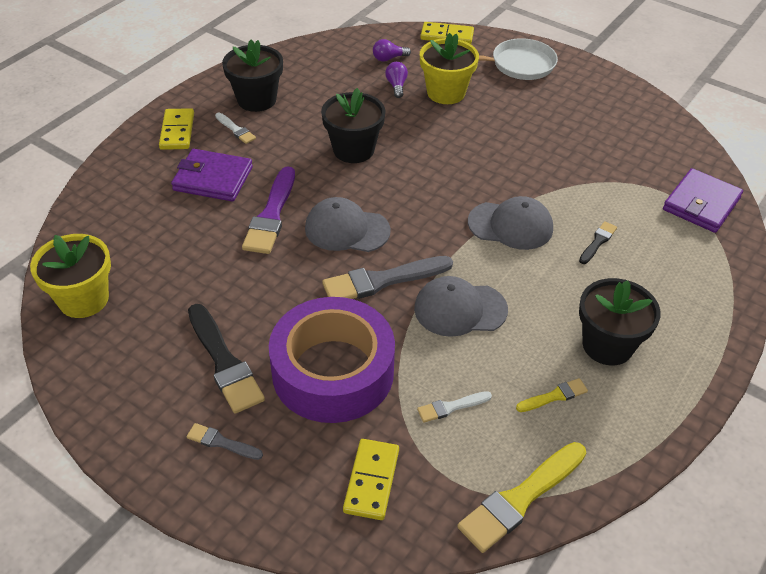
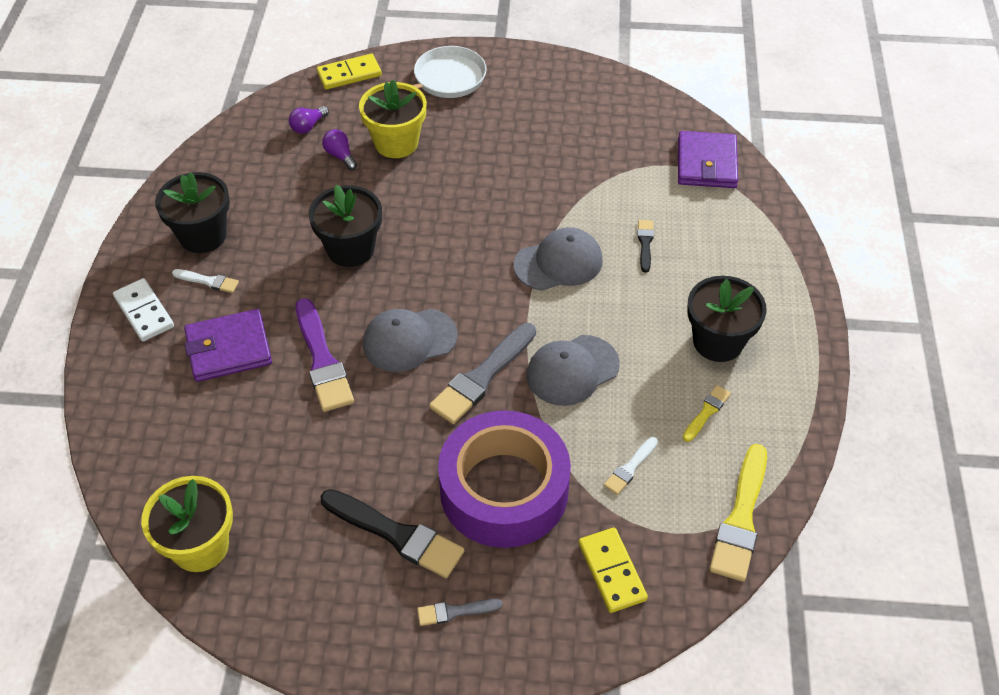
camera: 30 degrees left, 5 degrees up
yellow domino [159,108,194,150] -> white domino [113,278,174,341]

